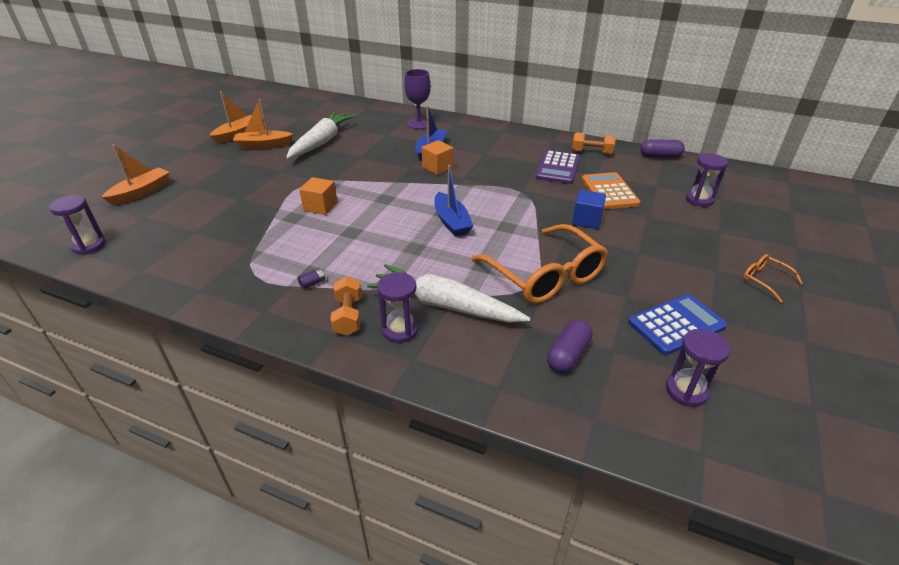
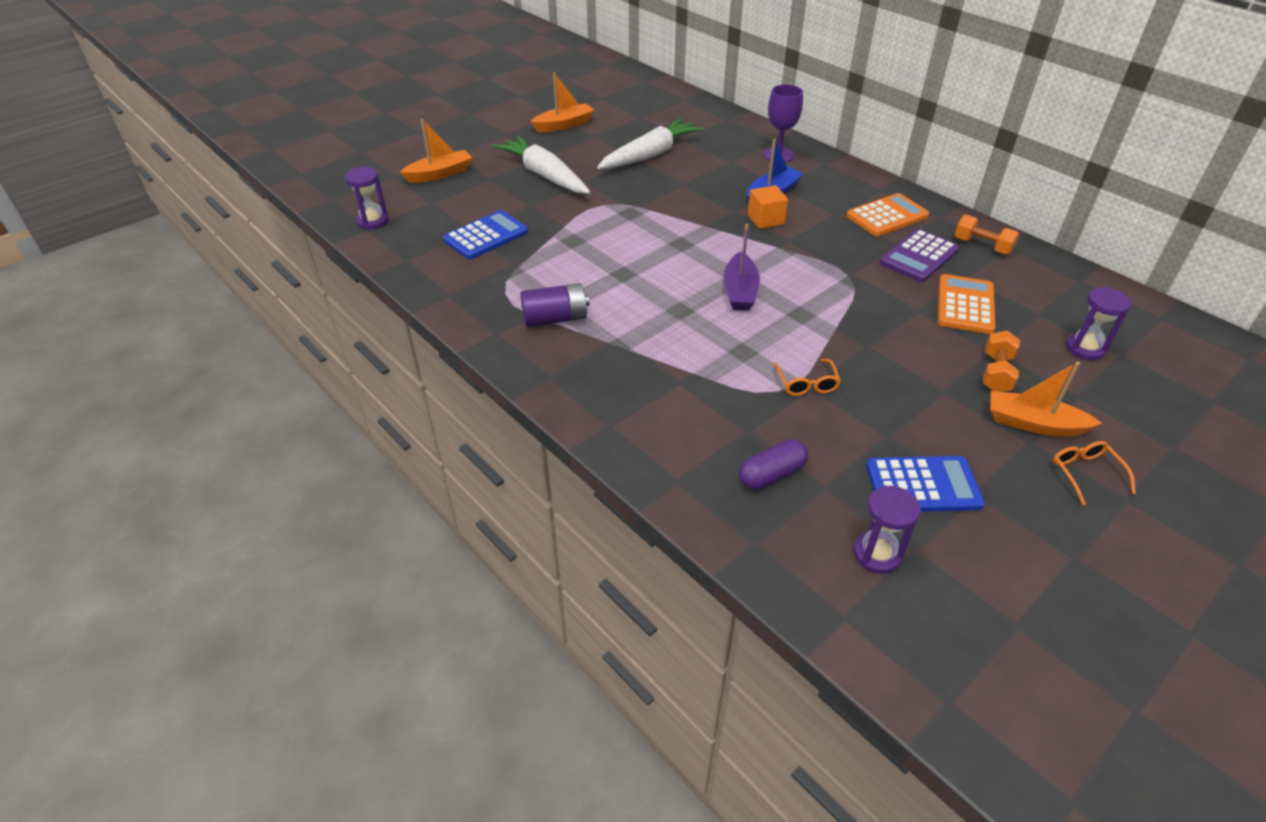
camera: 25 degrees right, 5 degrees up
orange boat [233,99,293,149] -> orange boat moved to [990,362,1102,437]
purple battery [298,268,325,289] -> purple battery [520,283,590,327], size x2.36
orange cube [299,177,337,215] -> none
orange dumbbell [330,276,361,336] -> orange dumbbell moved to [983,330,1020,392]
white carrot [367,264,531,323] -> white carrot moved to [493,136,590,194]
purple hourglass [377,272,419,343] -> none
blue boat [434,165,473,237] -> purple boat [724,224,760,311]
orange glasses [471,224,608,304] -> orange glasses [774,359,841,396], size x0.44
blue cube [572,190,606,229] -> none
purple capsule [640,139,685,158] -> none
none -> blue calculator [443,210,528,259]
none -> orange calculator [846,193,929,236]

